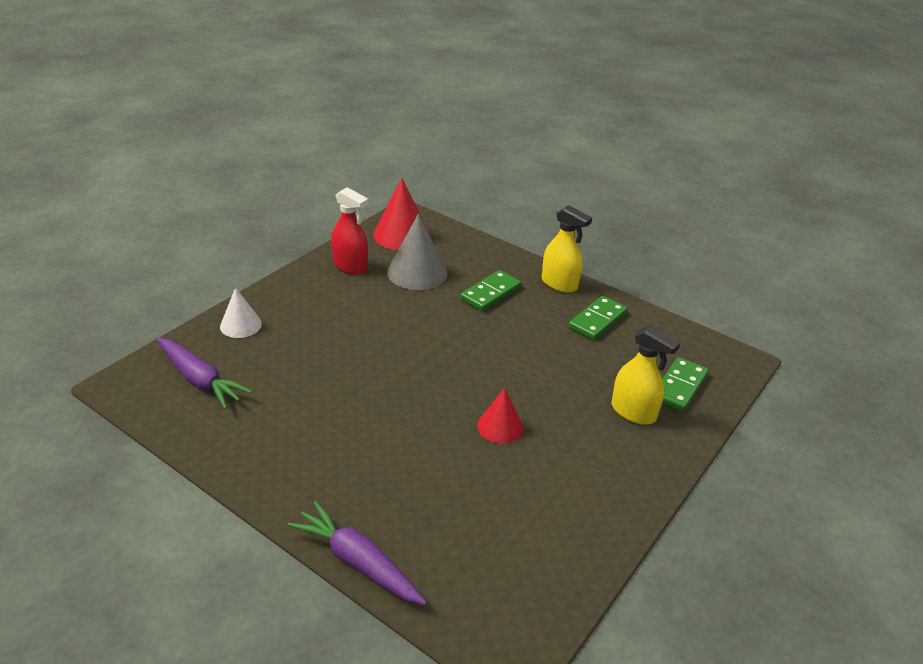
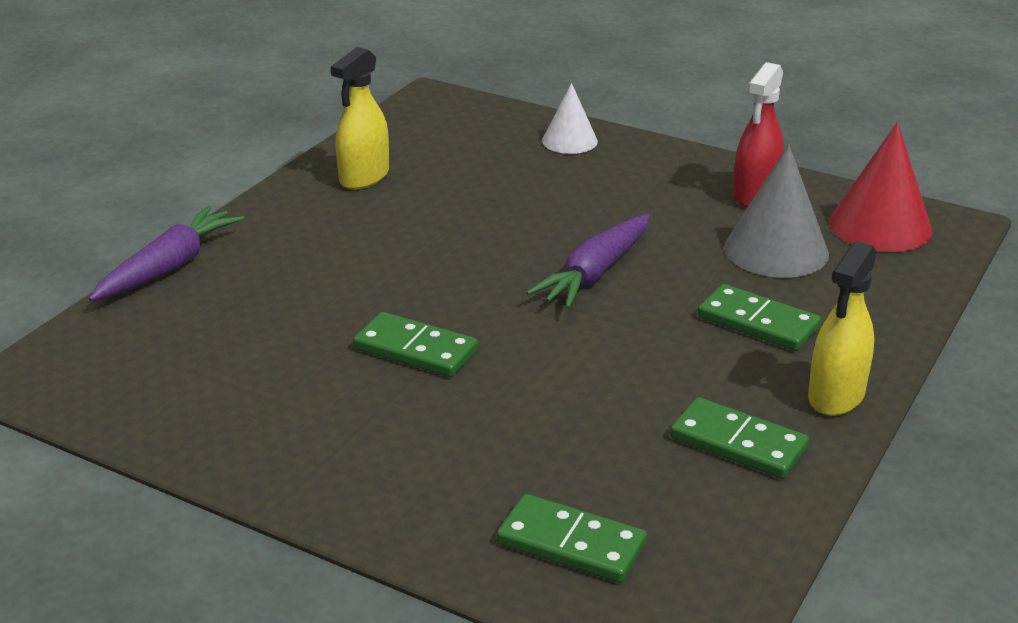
camera: 85 degrees right, 5 degrees down
purple carrot [157,338,252,409] -> purple carrot moved to [526,214,650,309]
red cone [477,388,523,443] -> green domino [353,312,478,377]
yellow spray bottle [612,325,681,425] -> yellow spray bottle moved to [331,47,389,190]

